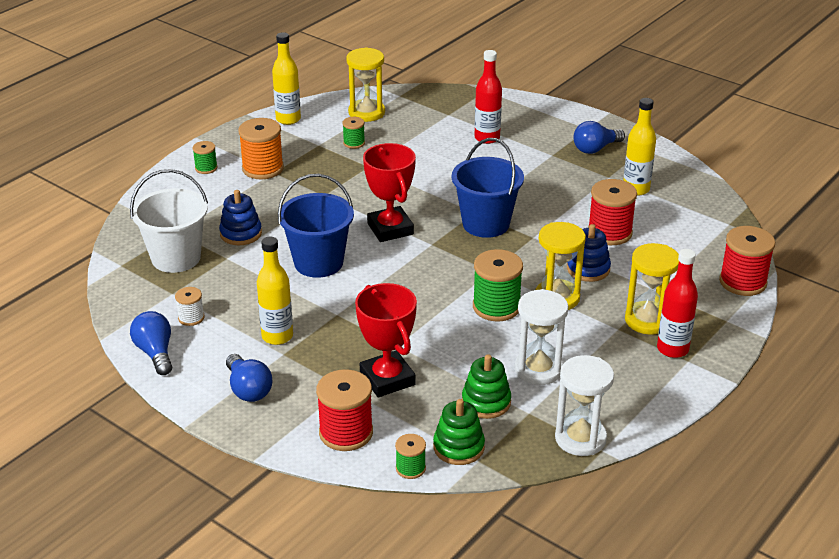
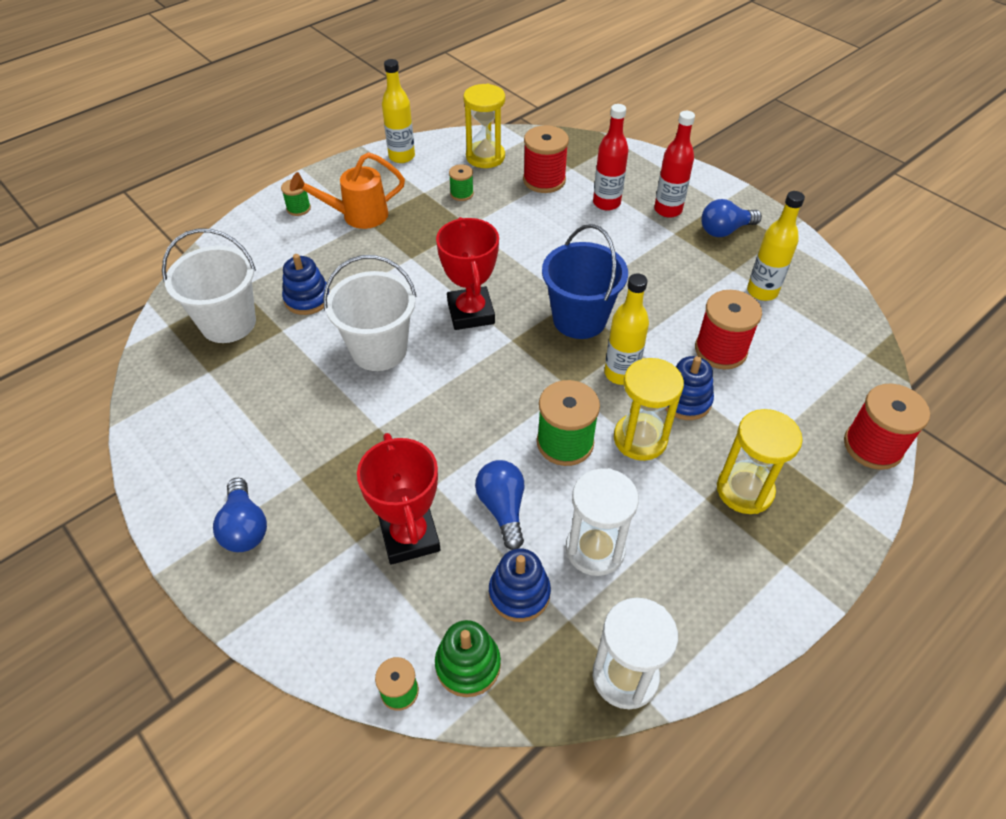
camera: 10 degrees right, 15 degrees up
blue light bulb [130,311,172,375] -> blue light bulb moved to [475,460,524,550]
white spool [175,287,205,326] -> none
orange spool [238,118,284,179] -> orange watering can [290,152,405,229]
yellow bottle [257,237,293,345] -> yellow bottle moved to [604,274,649,385]
blue bucket [278,174,354,278] -> white bucket [323,255,417,371]
red spool [316,369,373,451] -> red spool moved to [523,125,569,193]
green stacking toy [462,355,511,419] -> blue stacking toy [489,548,551,622]
red bottle [657,249,698,358] -> red bottle moved to [654,111,695,218]

